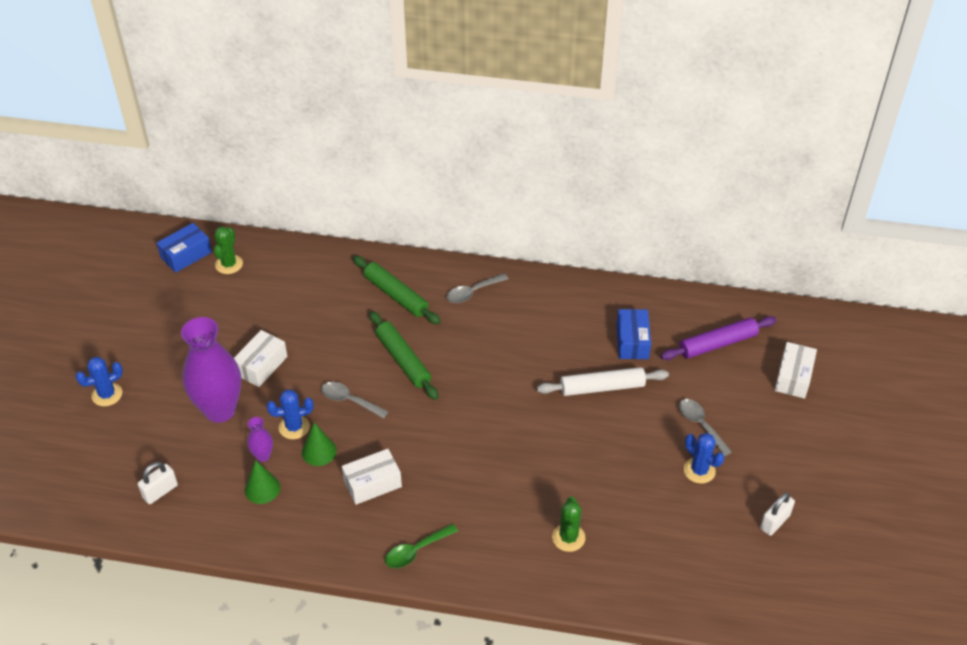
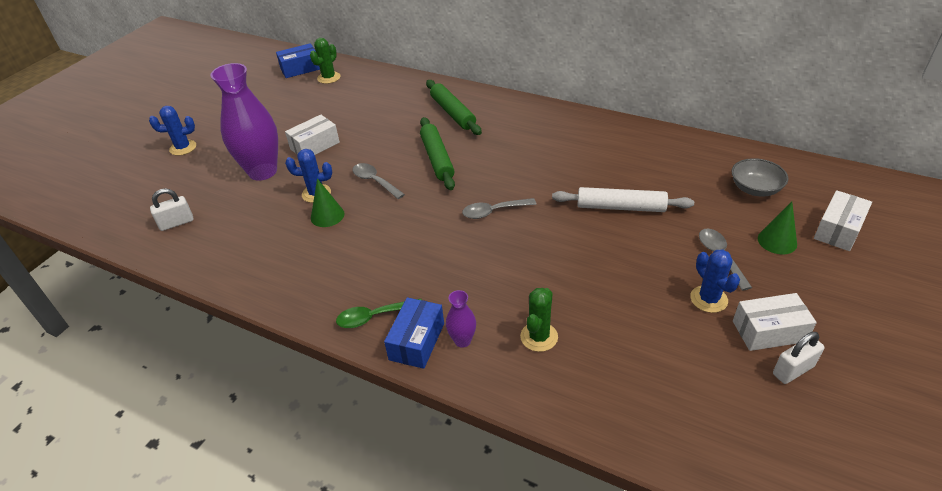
camera: 20 degrees right, 5 degrees down
green cone [245,460,280,504] -> green cone moved to [758,202,797,254]
purple vase [247,417,273,462] -> purple vase moved to [446,290,476,348]
white box [342,449,402,505] -> white box moved to [733,293,817,351]
grey spoon [446,273,508,303] -> grey spoon moved to [462,198,536,219]
blue box [617,309,651,359] -> blue box moved to [384,297,444,369]
purple rolling pin [661,316,776,360] -> grey bowl [732,158,788,197]

